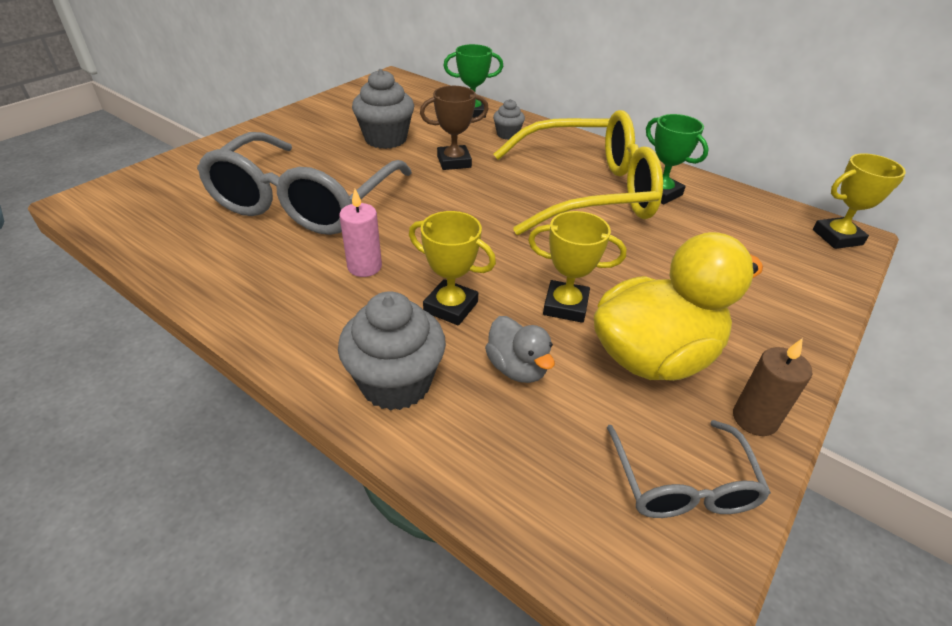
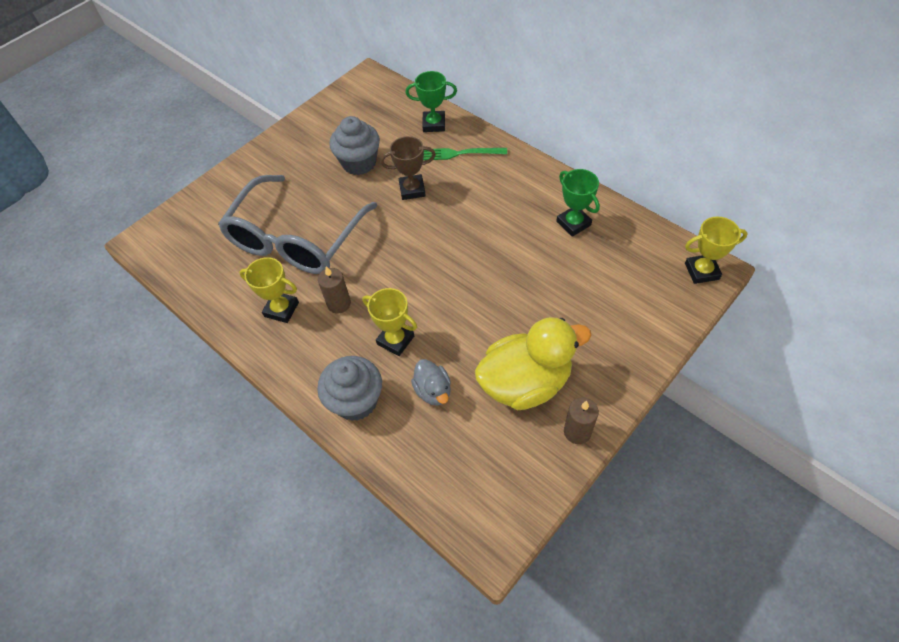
camera: 10 degrees right, 15 degrees up
pink candle [339,189,382,277] -> brown candle [318,266,351,313]
grey cupcake [493,99,525,140] -> green fork [423,148,507,160]
yellow glasses [494,110,663,235] -> none
yellow trophy [528,211,626,323] -> yellow trophy moved to [239,257,299,323]
grey glasses [607,420,771,518] -> none

